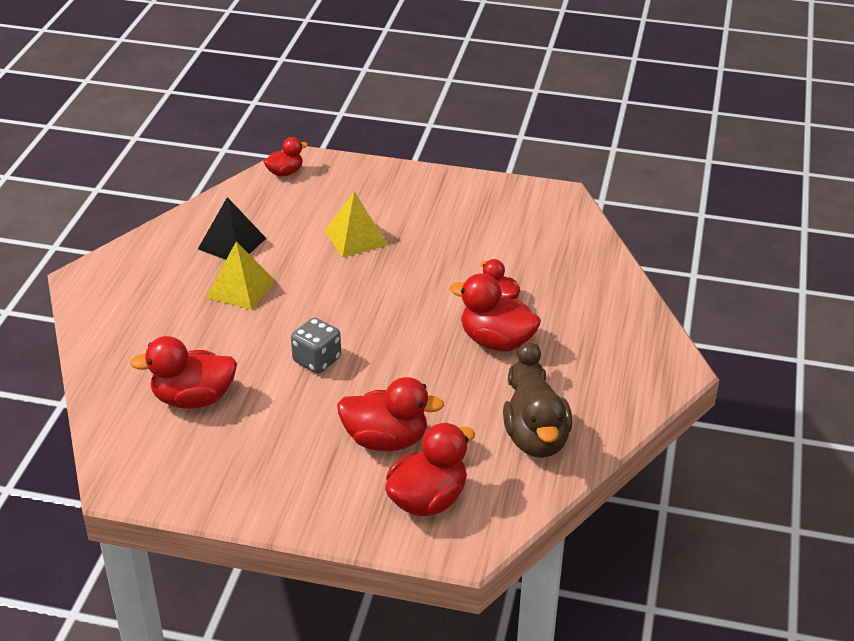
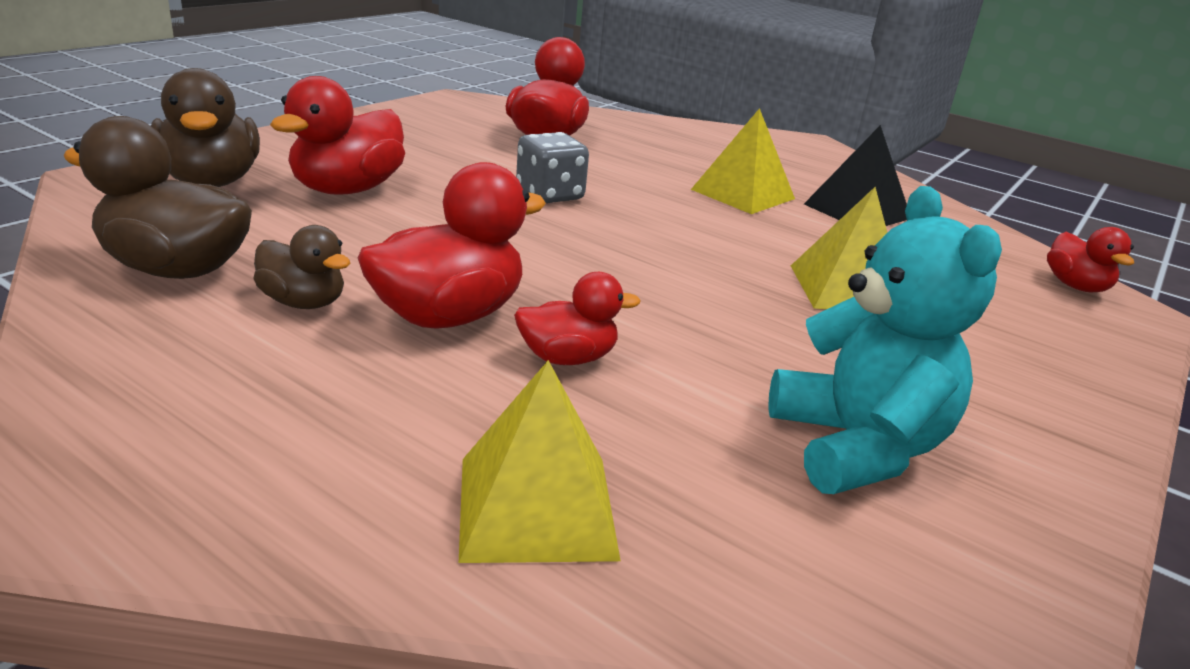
camera: 110 degrees right, 10 degrees down
red duck [385,423,475,516] -> brown duck [151,68,260,187]
none -> yellow pyramid [459,360,621,563]
none -> turquoise teddy bear [768,186,1002,494]

